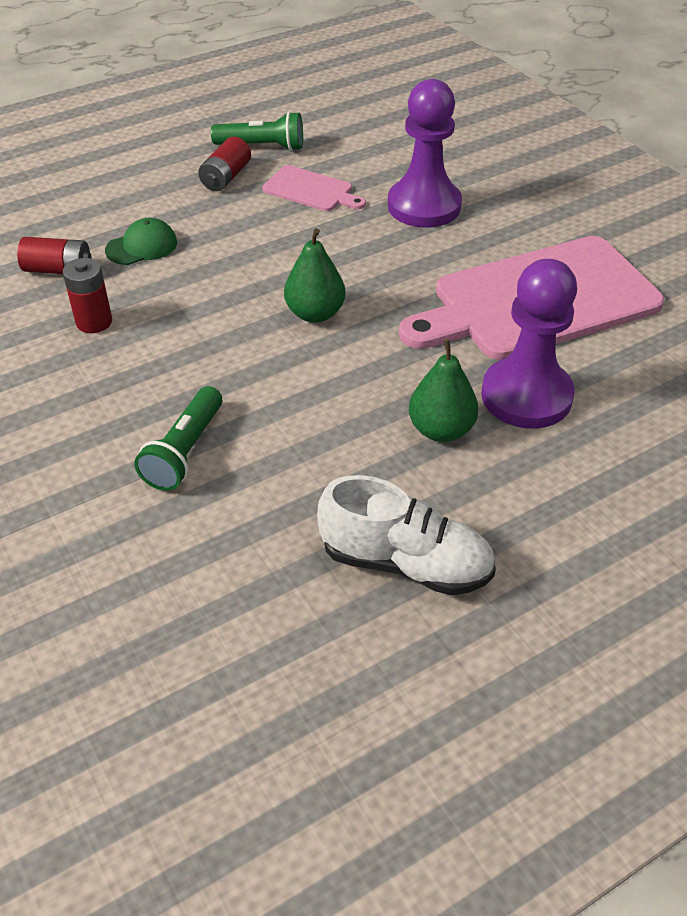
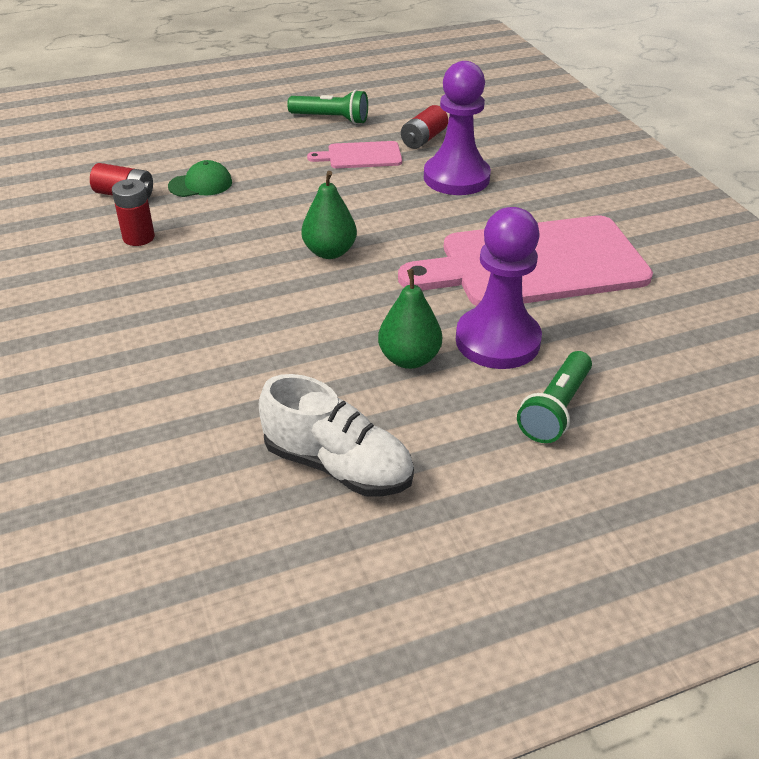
camera: 10 degrees right, 5 degrees down
green flashlight [134,386,222,491] -> green flashlight moved to [517,351,592,443]
red battery [198,137,251,191] -> red battery moved to [401,105,448,149]
pink cutting board [262,165,366,211] -> pink cutting board turned 135 degrees clockwise [307,141,402,168]

